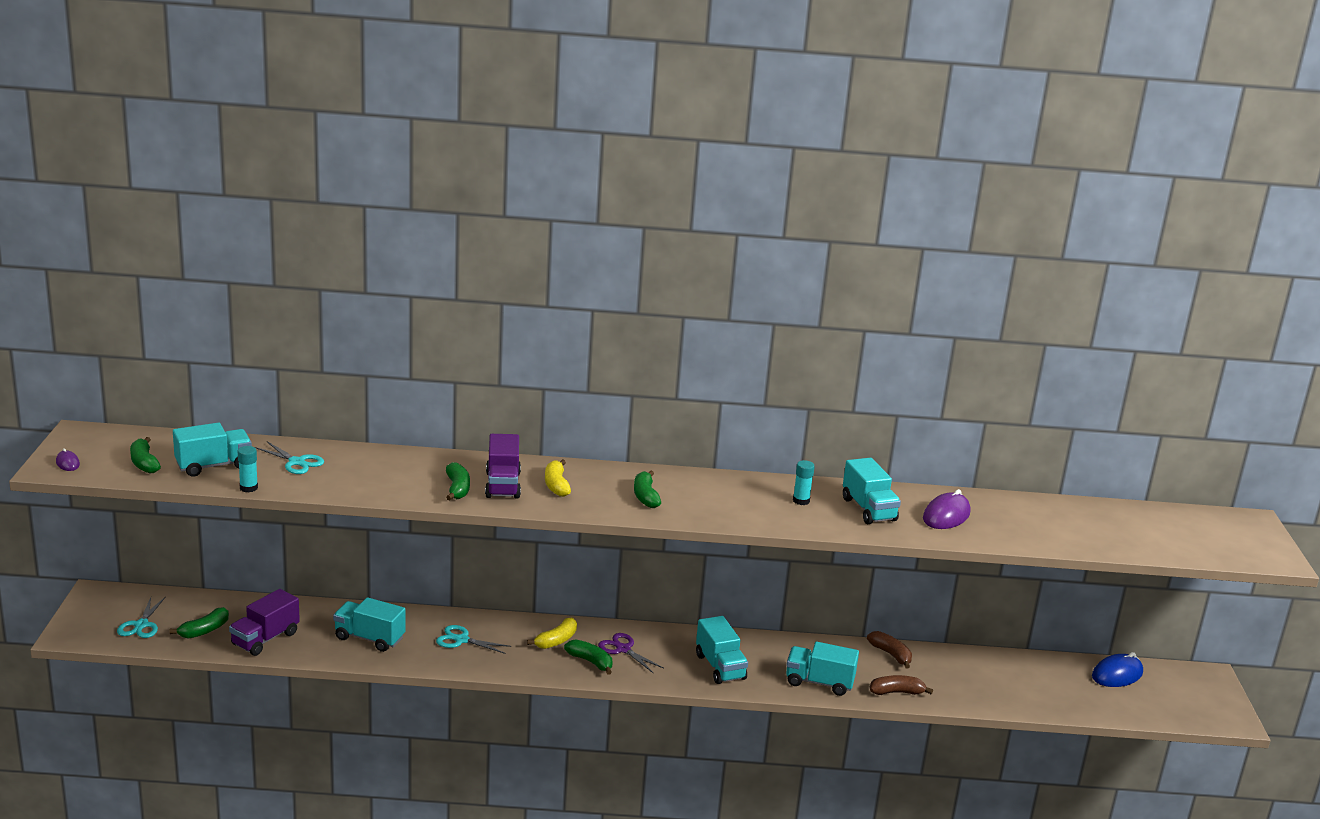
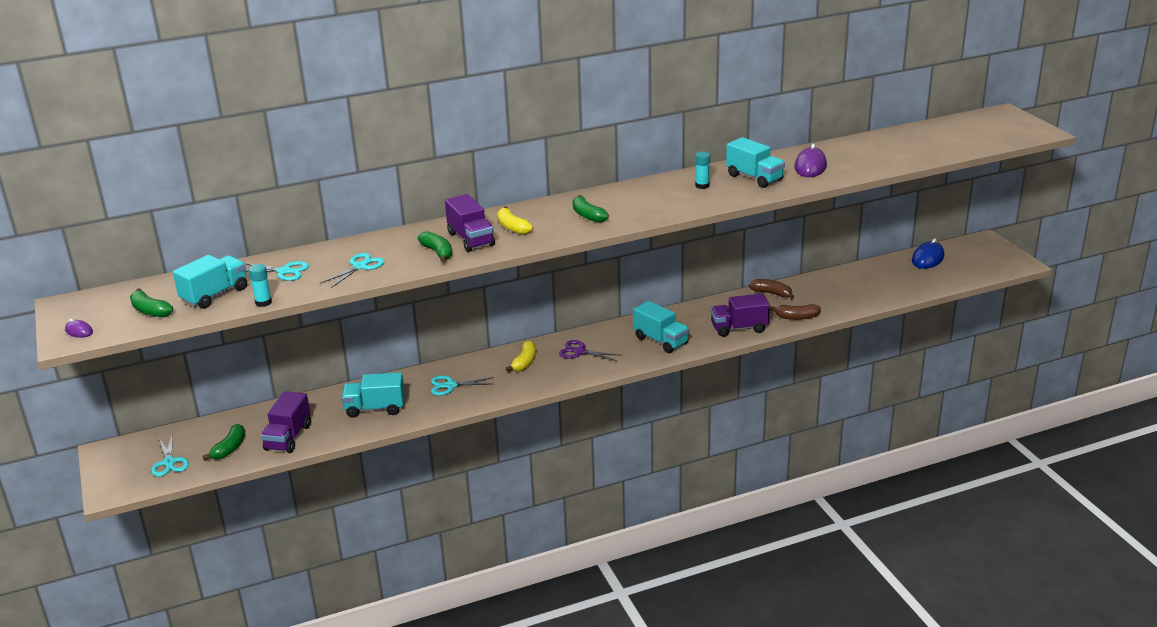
camera: 20 degrees left, 5 degrees up
green banana [564,639,612,675] -> none
turquoise truck [786,642,859,696] -> purple truck [710,294,770,337]
brown banana [870,675,933,695] -> brown banana turned 150 degrees counterclockwise [770,304,821,320]
none -> turquoise scissors [320,253,385,288]

